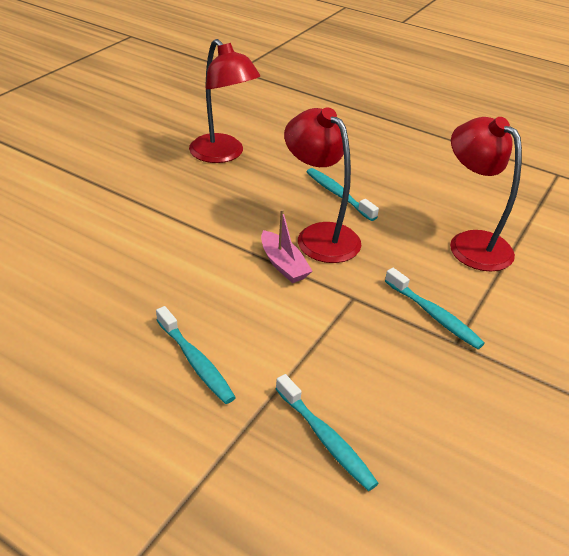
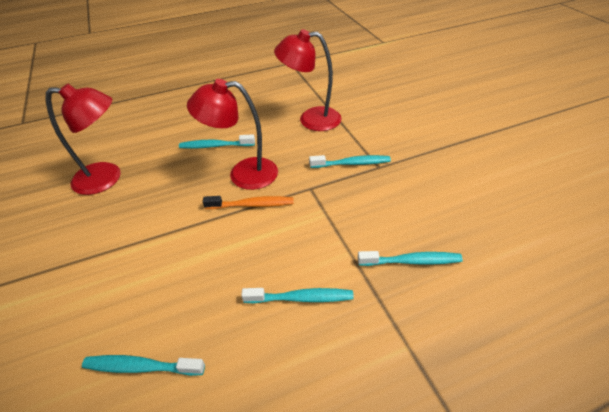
camera: 50 degrees left, 5 degrees up
pink boat [261,209,313,283] -> orange toothbrush [203,196,294,209]
none -> turquoise toothbrush [82,355,205,376]

